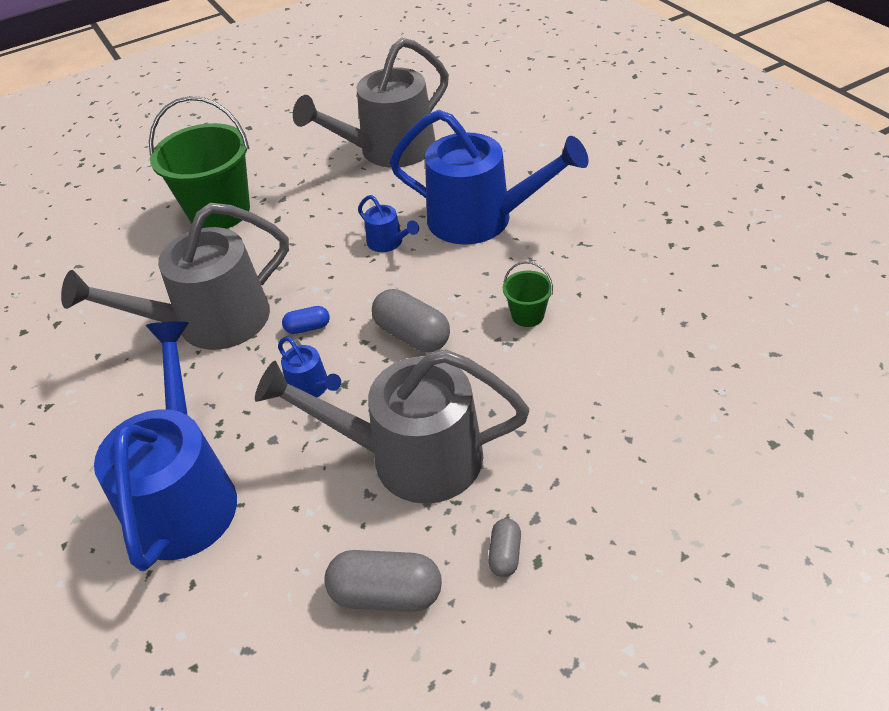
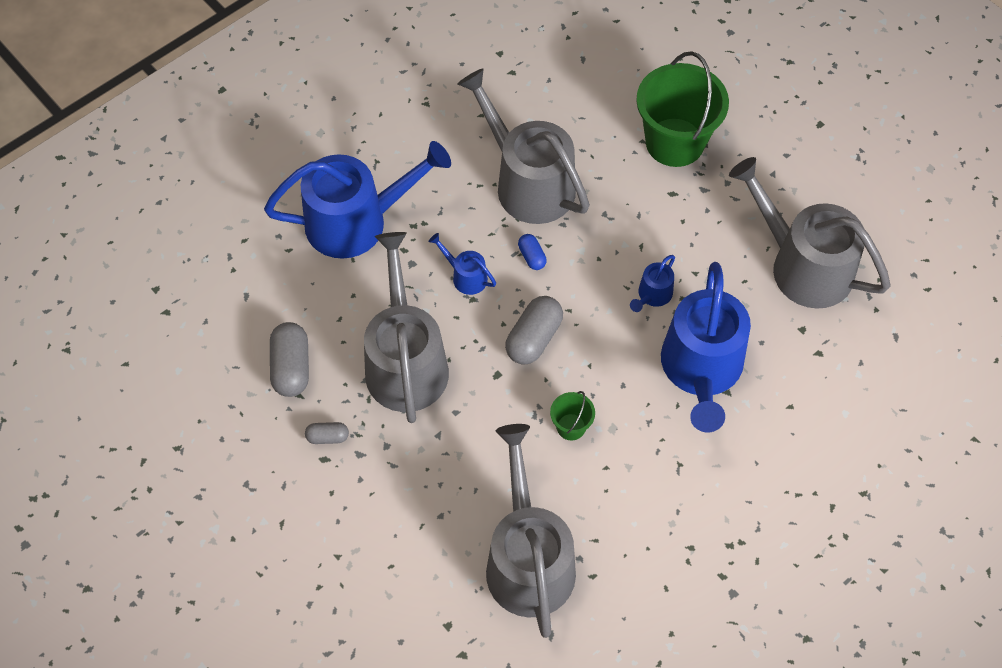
camera: 75 degrees right, 15 degrees up
blue watering can [278,337,341,397] -> blue watering can turned 90 degrees clockwise [429,233,496,295]
none -> grey watering can [486,424,576,638]

